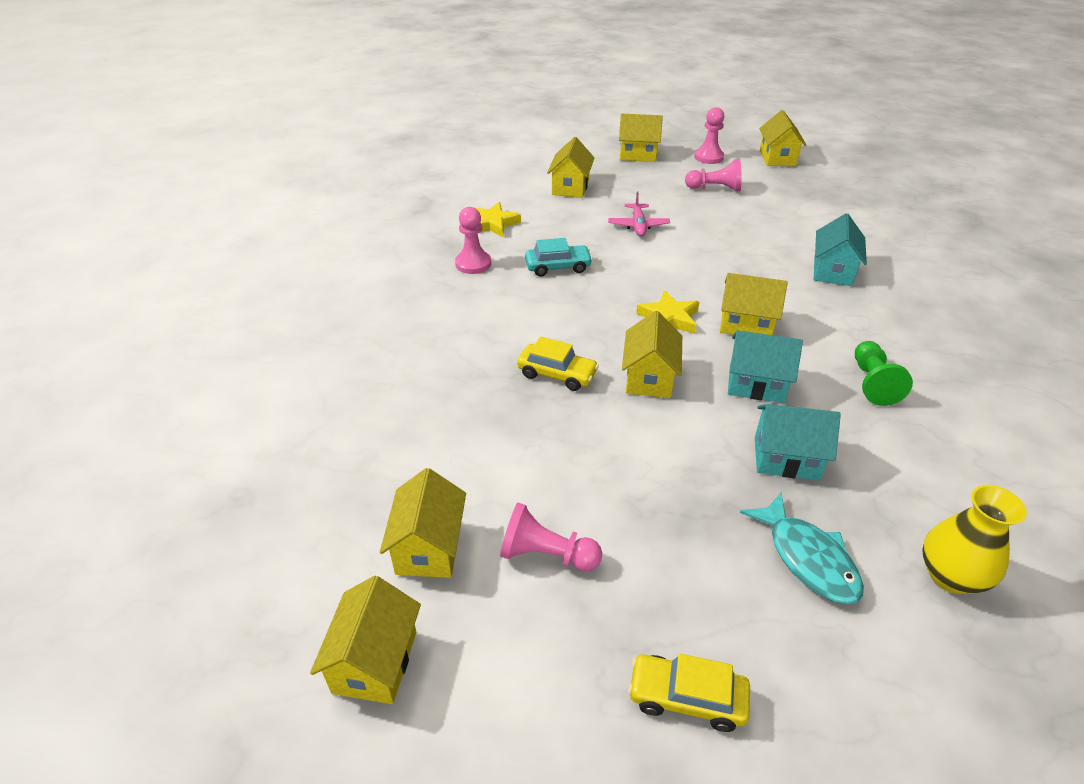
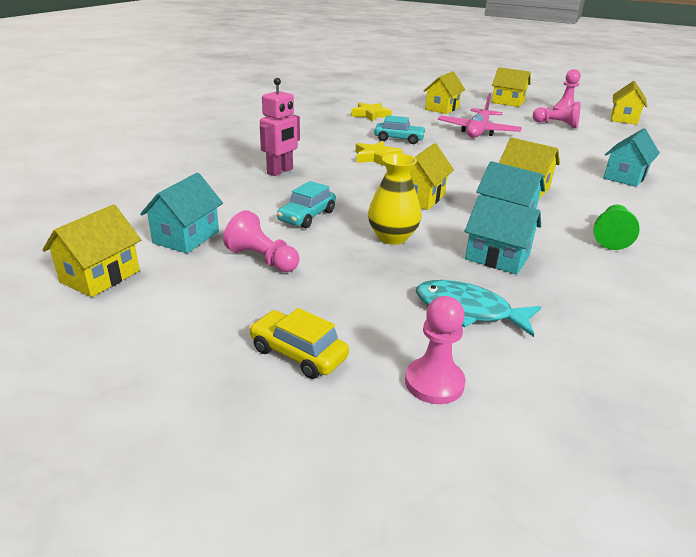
camera: 20 degrees right, 10 degrees down
yellow house [380,468,466,578] -> turquoise house [140,173,223,253]
pink pawn [455,207,491,274] -> pink pawn moved to [405,296,466,404]
yellow car [517,336,599,391] -> none
pink plane [608,191,670,237] -> pink plane [438,93,522,138], size x1.69
yellow star [636,290,699,334] -> yellow star moved to [355,141,403,167]
turquoise fish [740,492,864,604] -> turquoise fish turned 120 degrees clockwise [416,280,541,337]
yellow vase [922,485,1027,594] -> yellow vase moved to [368,153,421,245]
none -> pink robot [260,78,300,176]
none -> turquoise car [277,181,336,228]

